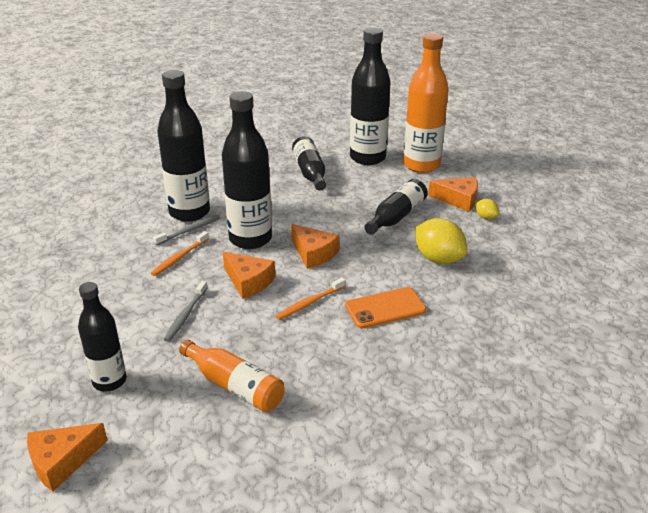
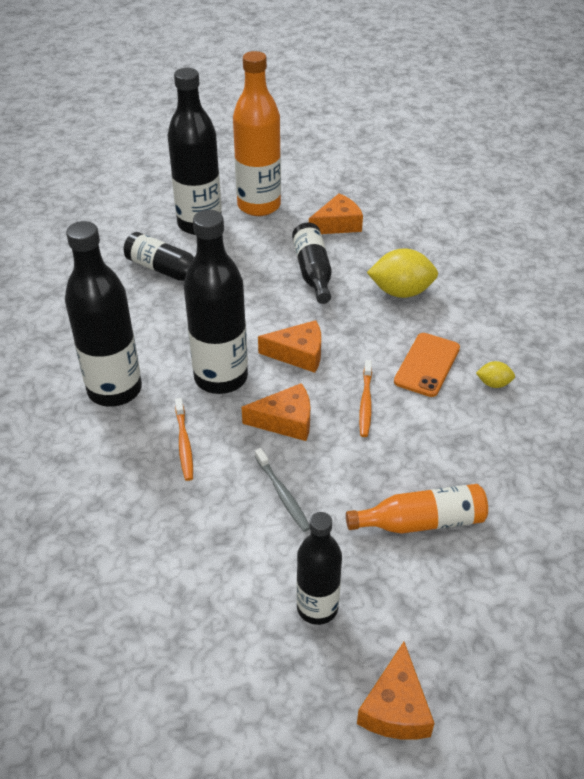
camera: 45 degrees left, 10 degrees up
grey toothbrush [153,215,220,245] -> none
yellow lemon [476,199,499,220] -> yellow lemon moved to [476,361,515,388]

